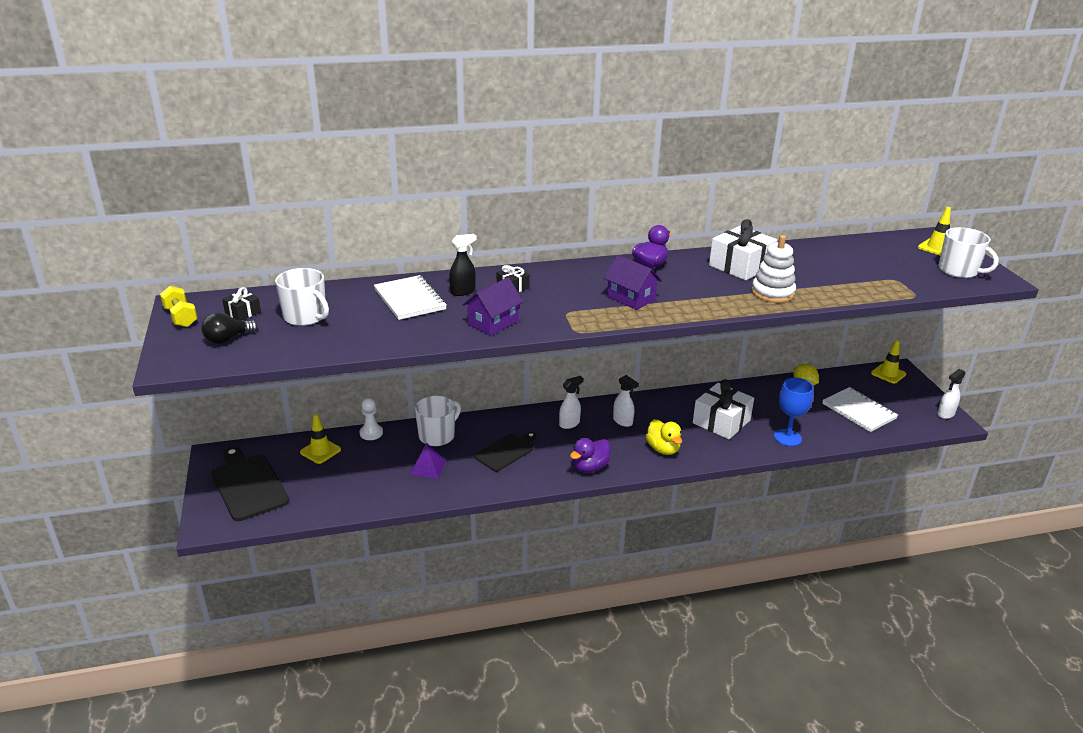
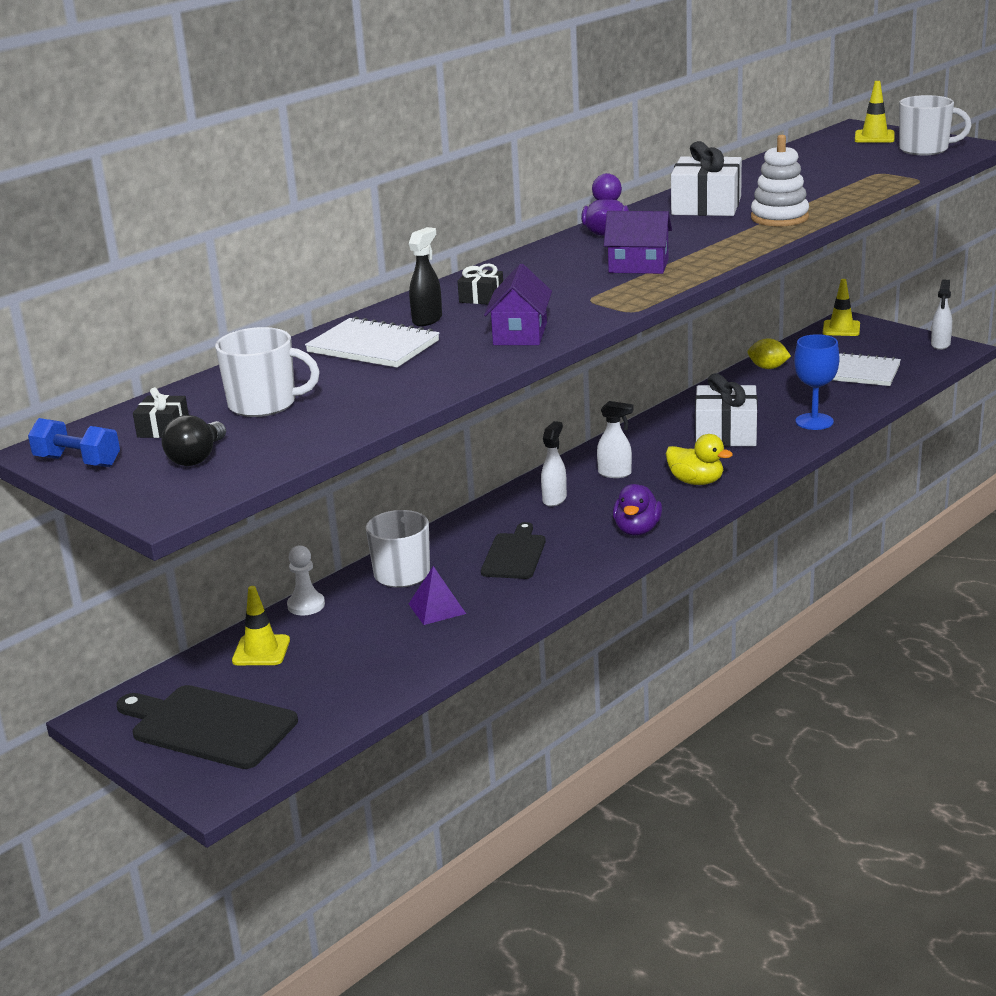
camera: 30 degrees left, 5 degrees down
yellow dumbbell [160,286,198,327] -> blue dumbbell [28,418,120,467]

